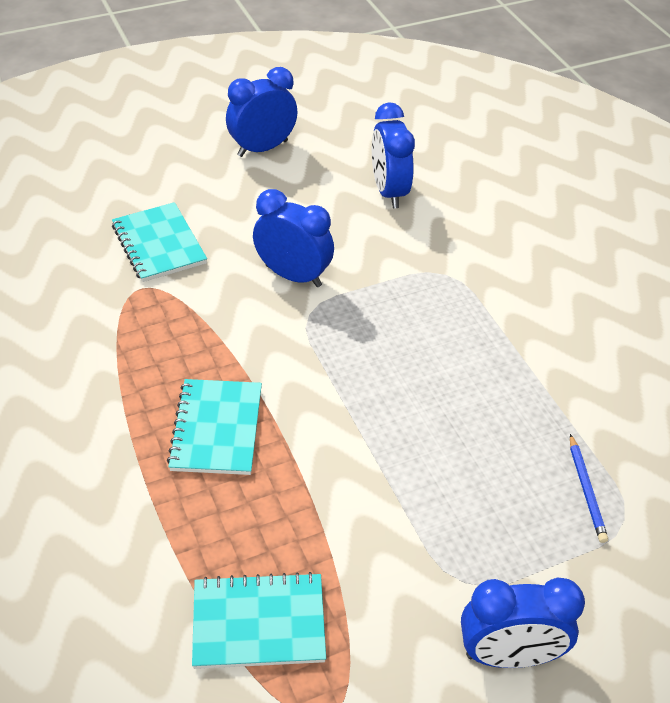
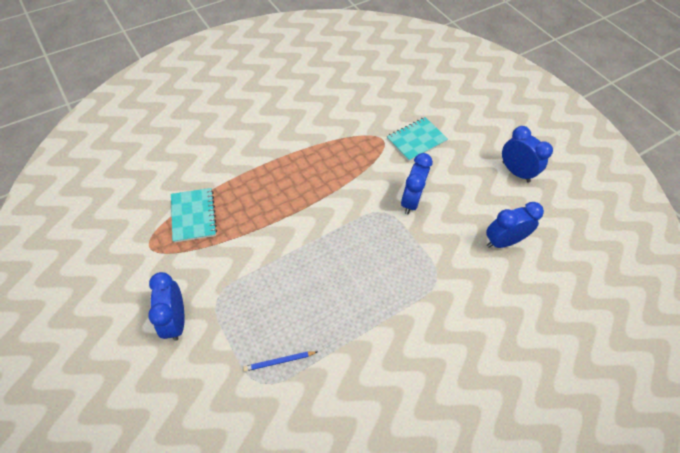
camera: 80 degrees right, 10 degrees up
turquoise notebook [167,379,262,475] -> none

